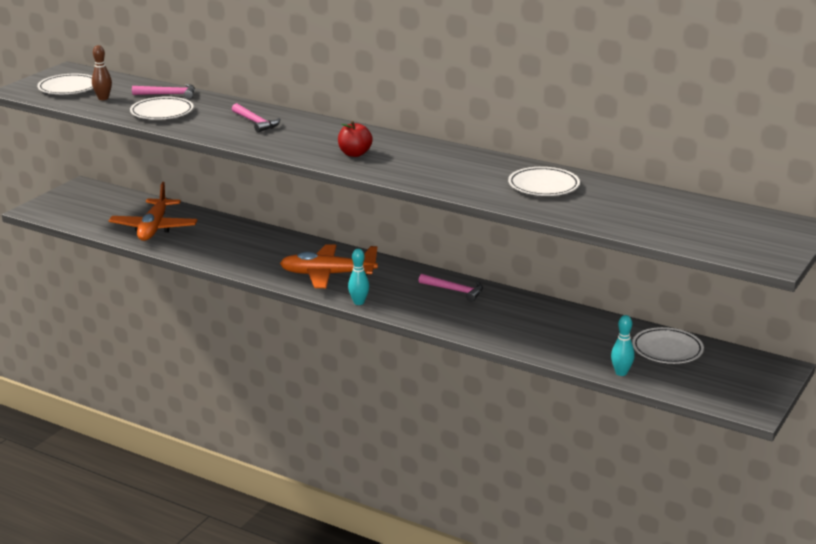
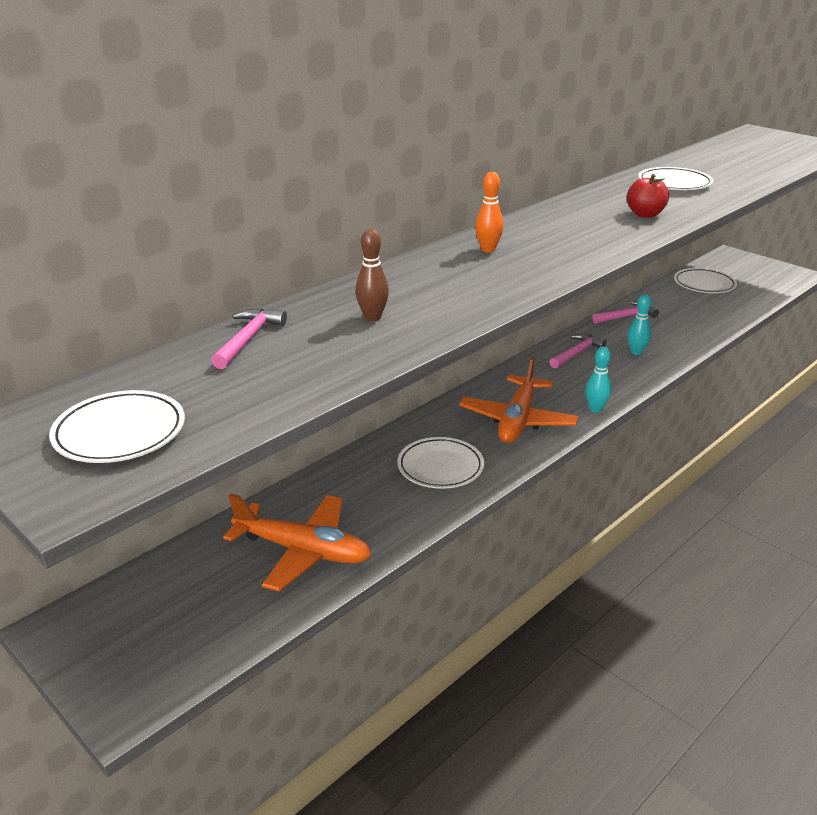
camera: 75 degrees left, 5 degrees up
brown bowling pin [92,45,112,100] -> brown bowling pin moved to [355,229,389,321]
white plate [130,97,194,120] -> white plate moved to [397,437,484,489]
pink hammer [232,103,280,132] -> pink hammer moved to [592,301,659,324]
red apple [338,121,373,157] -> red apple moved to [627,174,669,218]
turquoise bowling pin [611,315,635,376] -> turquoise bowling pin moved to [628,294,651,355]
none -> orange bowling pin [475,172,504,252]

